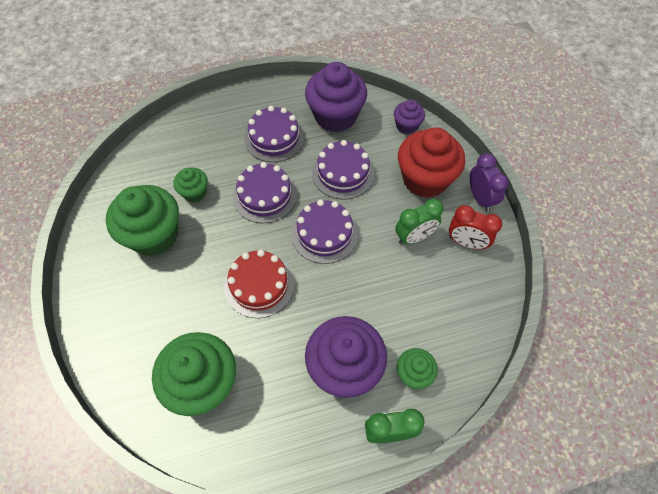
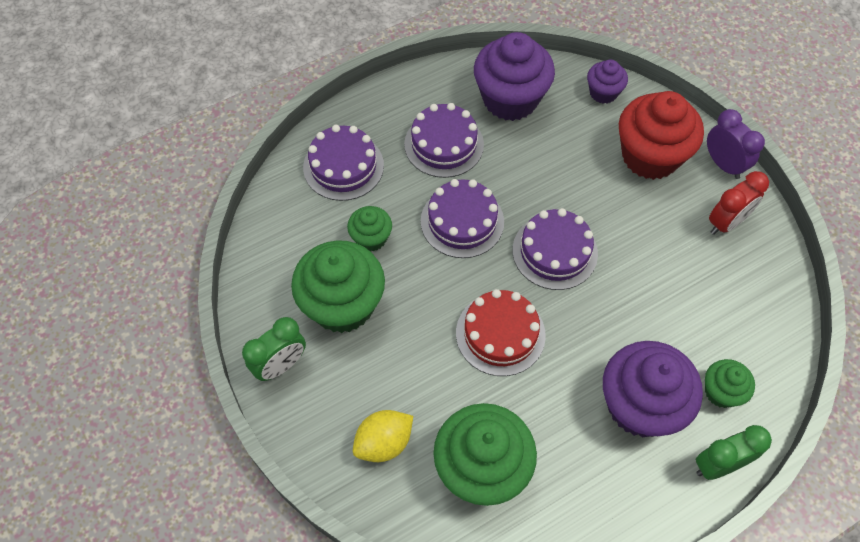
camera: 15 degrees left, 0 degrees up
purple cake [312,140,374,199] -> purple cake moved to [303,125,384,201]
green clock [395,199,443,244] -> green clock moved to [242,317,306,381]
red clock [449,205,502,249] -> red clock turned 45 degrees counterclockwise [709,171,769,235]
none -> yellow lemon [353,410,413,462]

